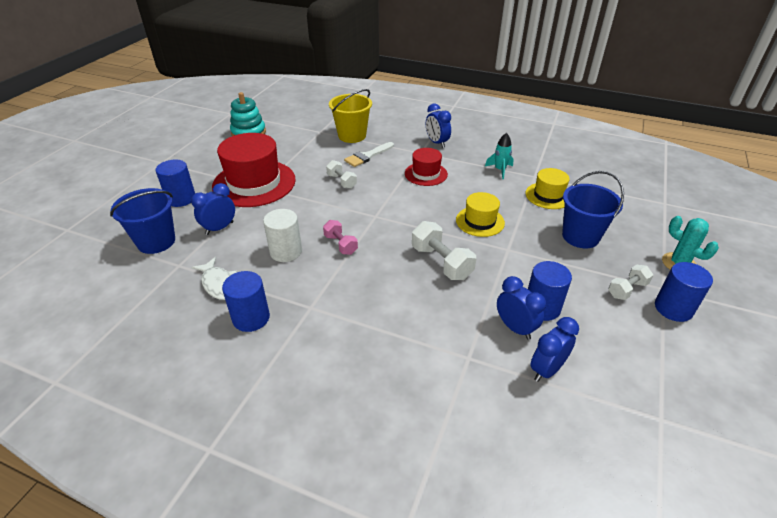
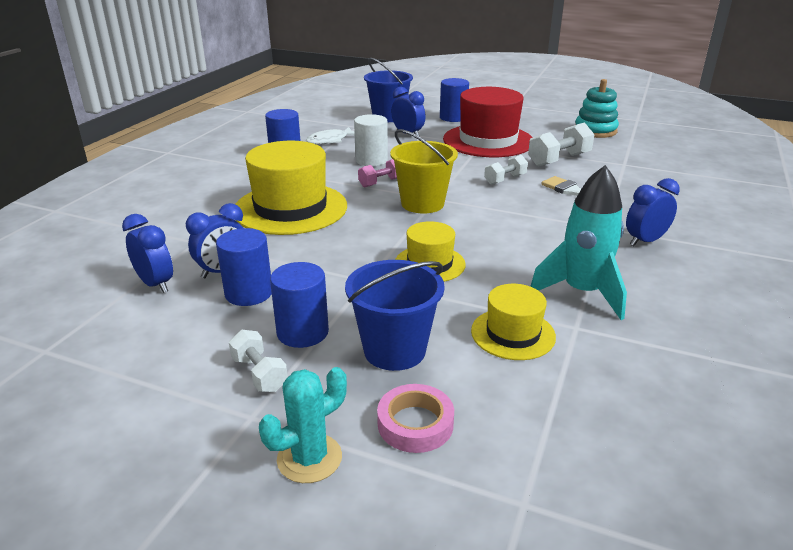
camera: 90 degrees right, 10 degrees down
yellow bucket [329,89,372,143] -> yellow bucket moved to [390,129,458,213]
red hat [405,148,448,186] -> none
white dumbbell [412,221,476,280] -> white dumbbell moved to [528,123,595,167]
turquoise rocket [485,133,514,179] -> turquoise rocket [530,165,627,320], size x1.83
blue cylinder [655,262,713,322] -> blue cylinder moved to [270,262,329,348]
none -> yellow hat [235,141,347,235]
none -> pink tape [377,384,454,453]

